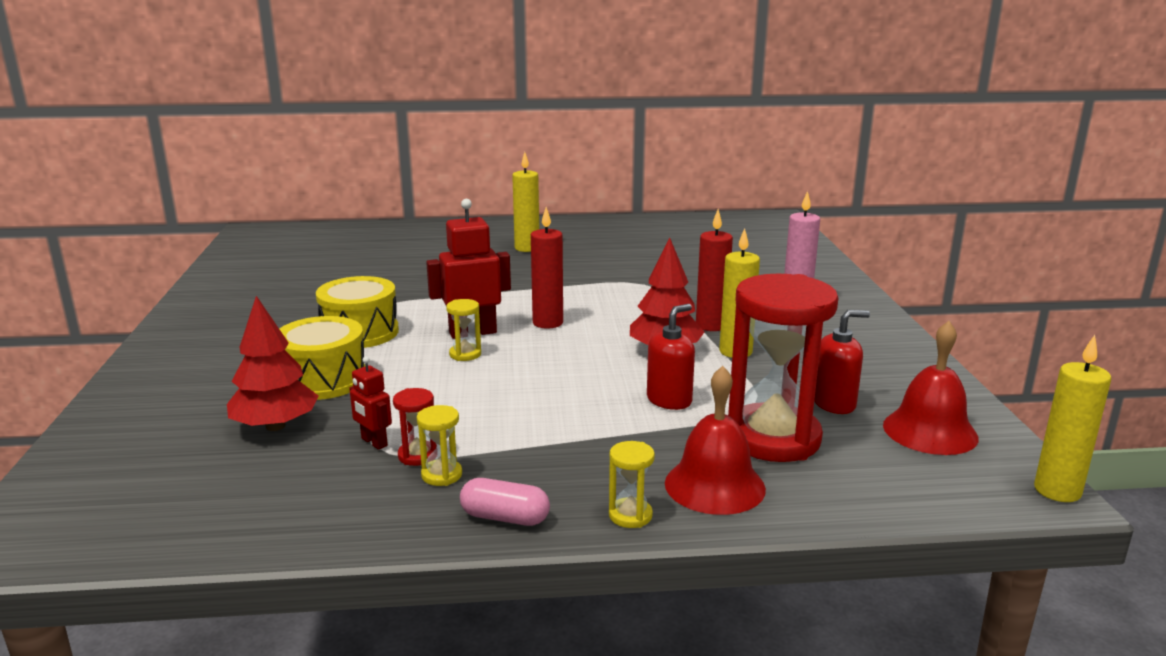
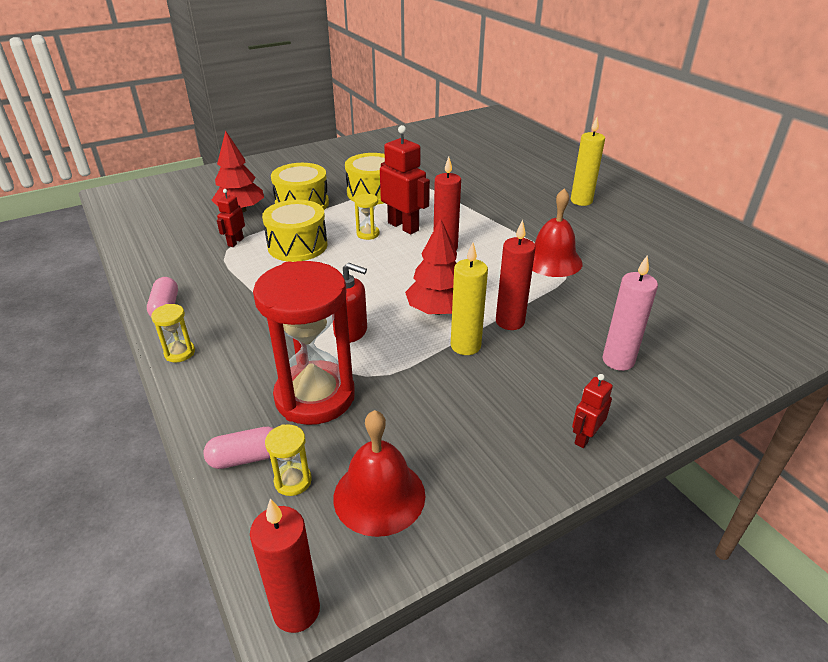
camera: 65 degrees right, 15 degrees up
red hourglass [393,388,437,466] -> none
yellow hourglass [417,405,462,486] -> yellow hourglass moved to [265,424,312,496]
red bell [665,366,766,515] -> red bell moved to [532,188,582,277]
red soap dispenser [814,310,870,414] -> none
yellow candle [1034,335,1111,502] -> red candle [250,499,320,633]
none -> pink capsule [204,427,274,469]
none -> yellow drum [262,200,327,262]
none -> red robot [572,374,613,448]

